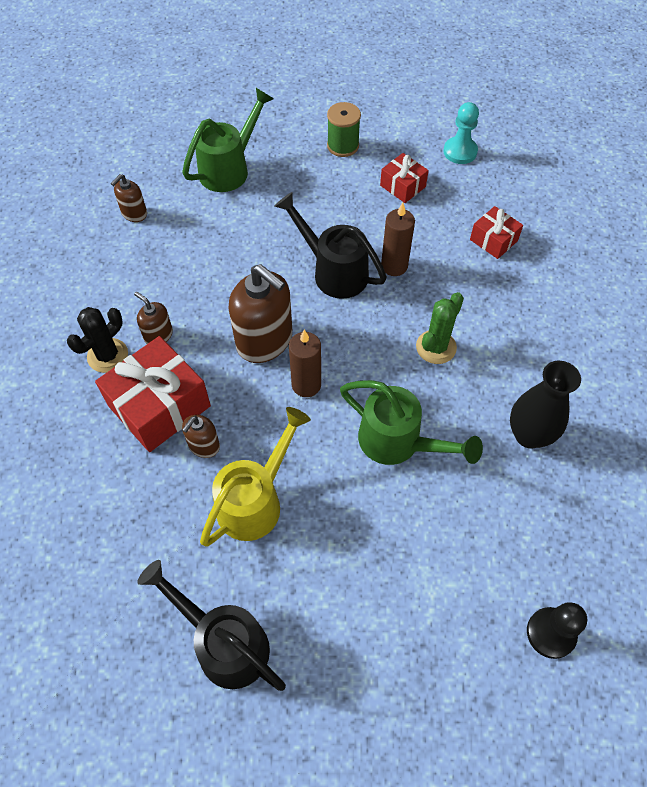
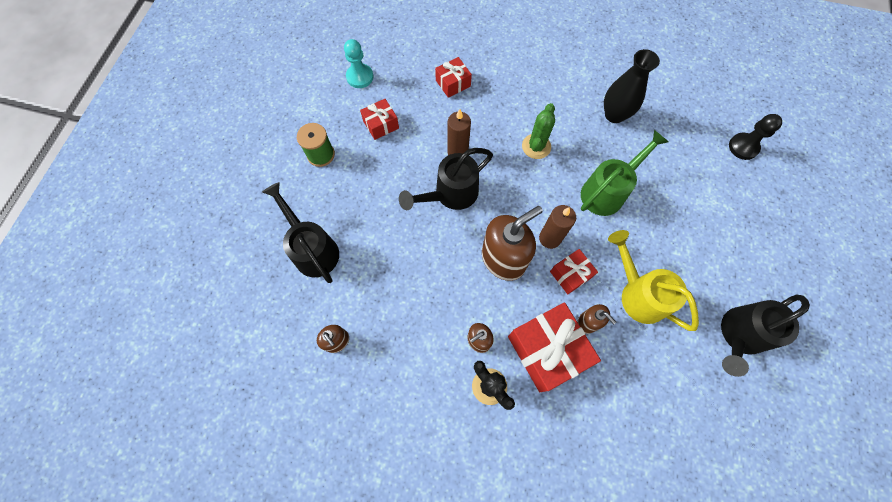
camera: 75 degrees left, 10 degrees up
green watering can [182,88,274,192] -> black watering can [262,182,339,283]
green cactus [416,292,464,364] -> green cactus turned 60 degrees clockwise [522,103,555,159]
none -> red gift [550,249,598,294]

